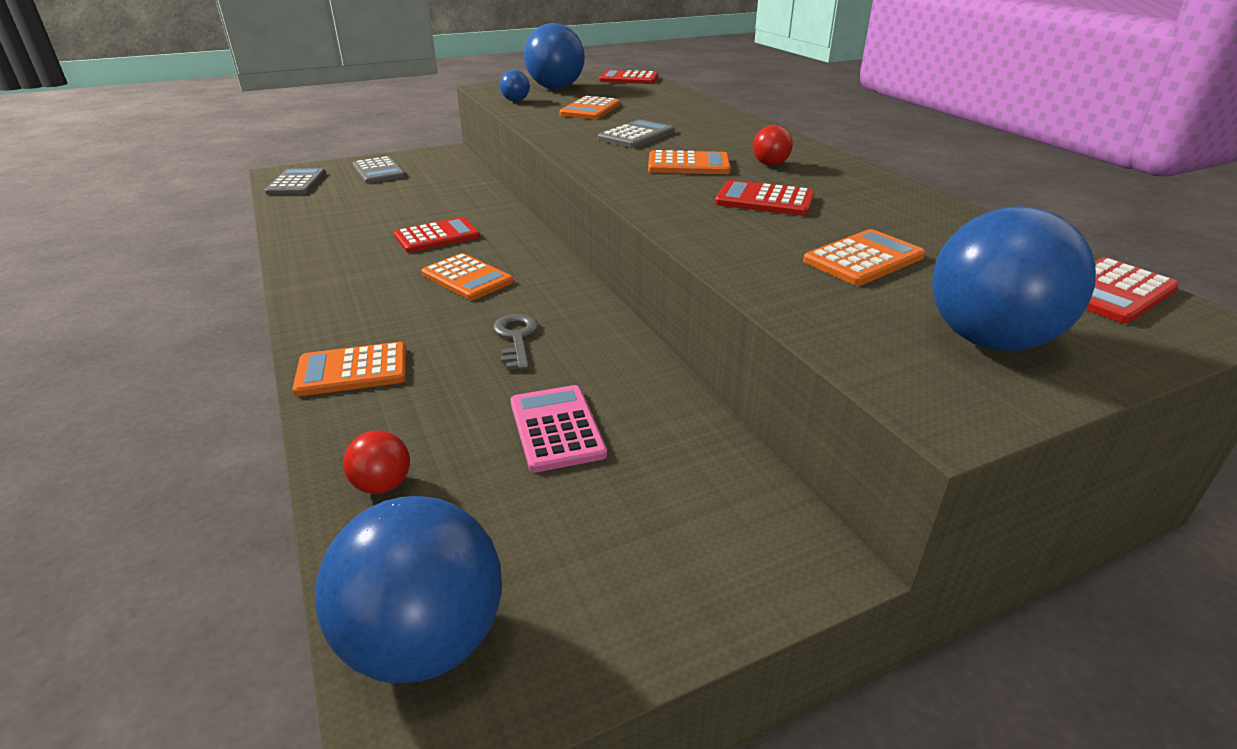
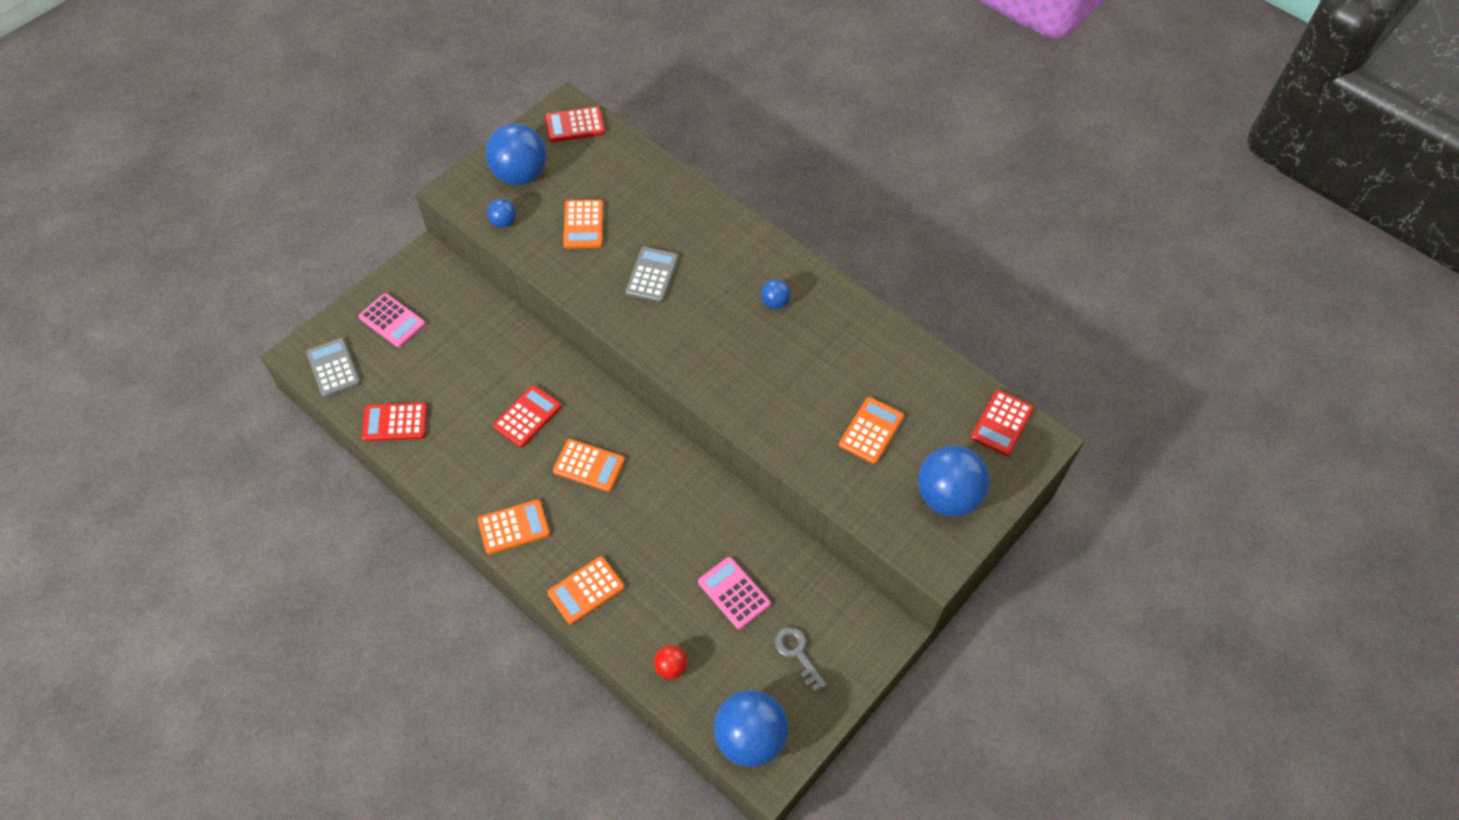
camera: 25 degrees left, 25 degrees up
grey calculator [353,156,406,183] -> pink calculator [359,293,425,348]
grey key [493,314,538,370] -> grey key moved to [774,627,827,692]
orange calculator [648,150,731,174] -> orange calculator moved to [478,500,550,554]
red calculator [715,180,814,216] -> red calculator moved to [361,402,427,441]
red ball [753,125,793,166] -> blue ball [761,279,791,309]

